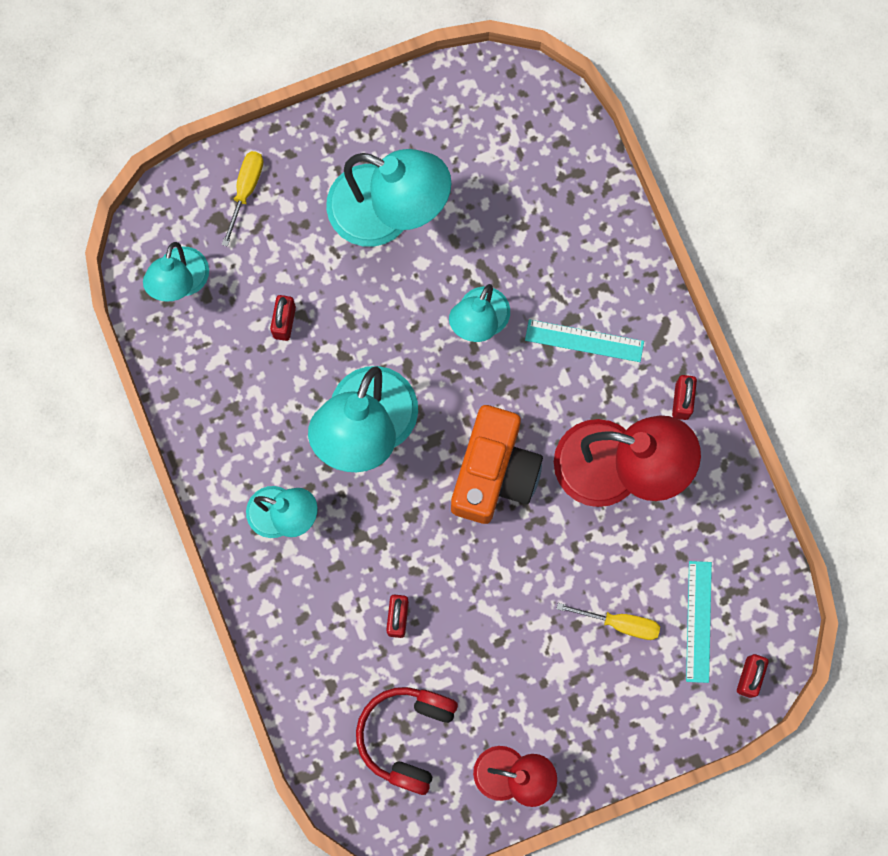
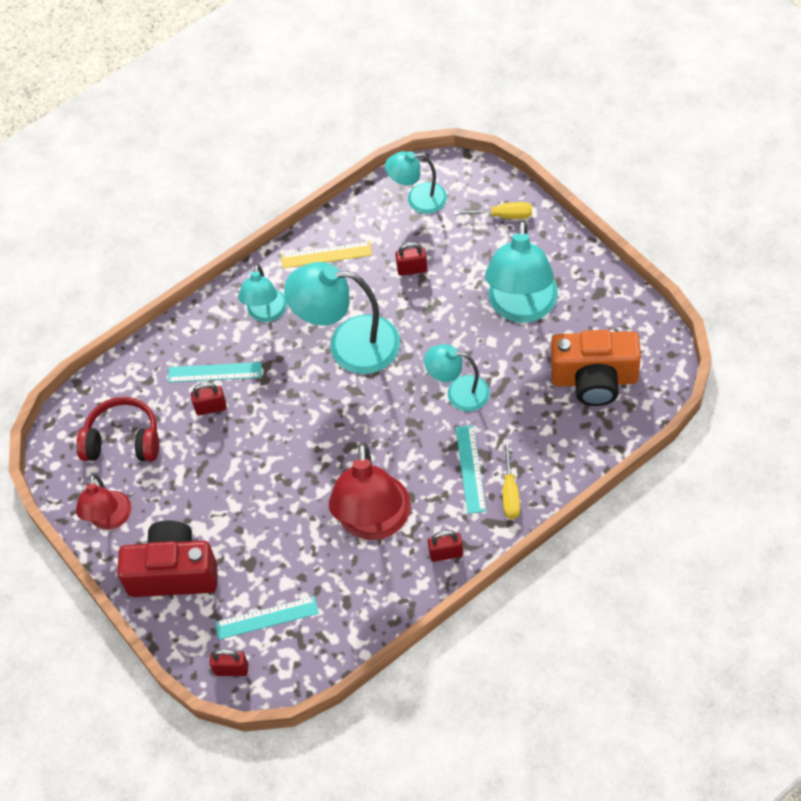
camera: 80 degrees right, 20 degrees down
orange camera [451,405,543,524] -> orange camera moved to [551,330,641,406]
yellow screwdriver [556,603,660,640] -> yellow screwdriver moved to [503,440,520,519]
none -> red camera [117,521,218,597]
none -> turquoise ruler [168,362,262,383]
none -> yellow ruler [281,241,372,268]

